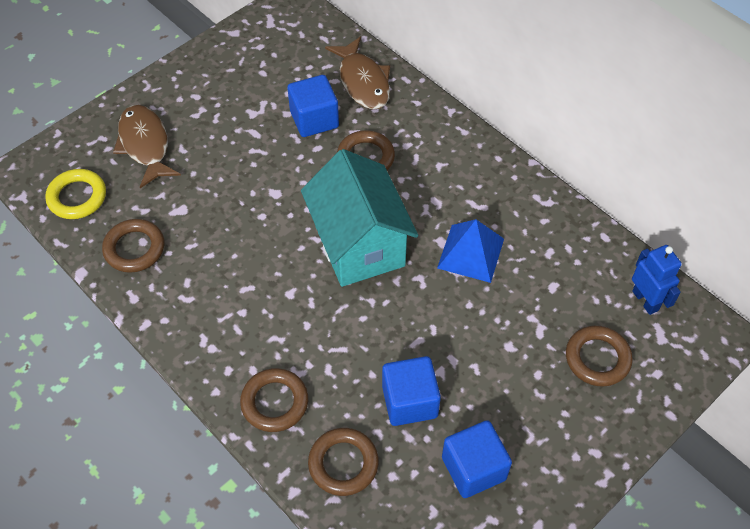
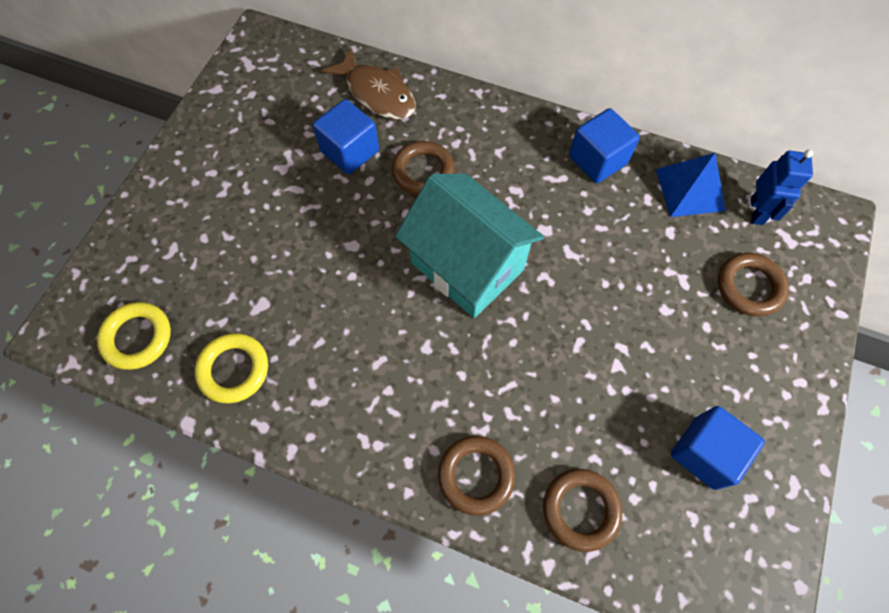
camera: 25 degrees left, 10 degrees up
brown ring [102,219,164,273] -> yellow ring [195,333,268,403]
brown fish [113,105,181,188] -> none
blue cube [382,356,441,426] -> blue cube moved to [569,108,640,183]
blue pyramid [437,219,504,283] -> blue pyramid moved to [656,153,726,217]
blue robot [632,245,682,315] -> blue robot turned 60 degrees clockwise [751,150,813,225]

